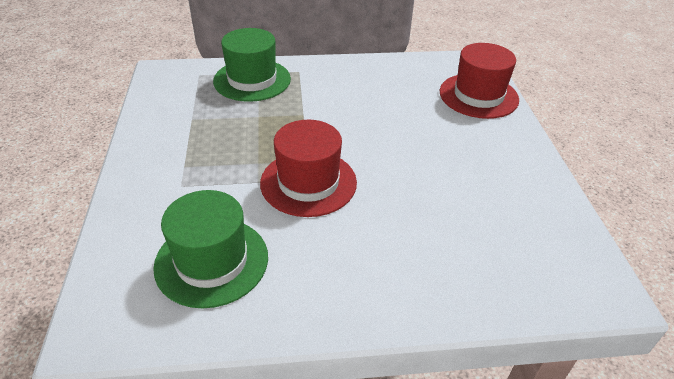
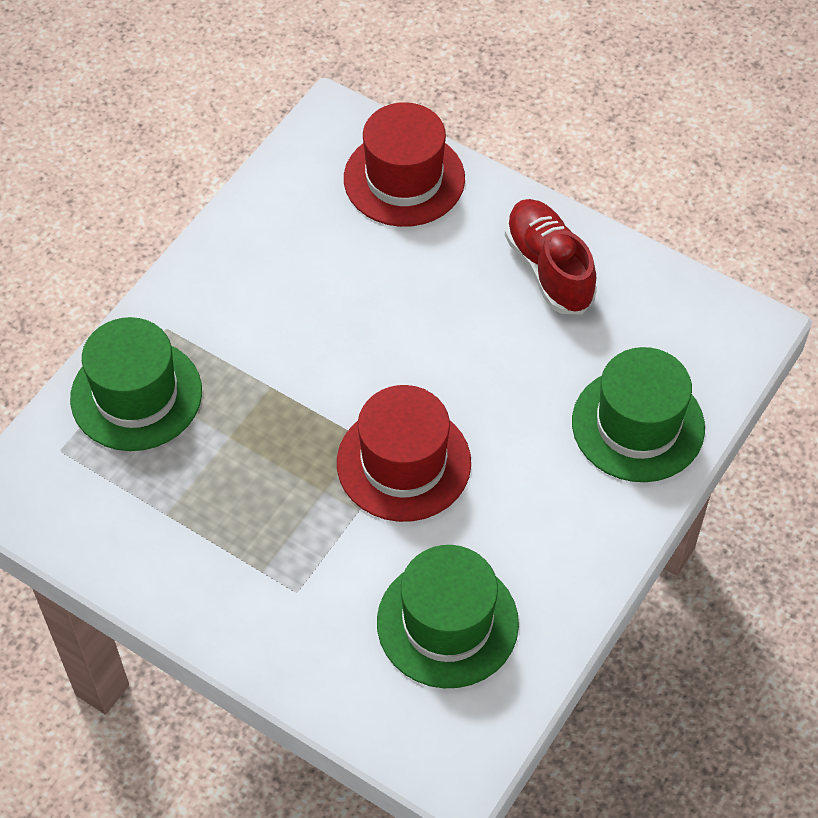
camera: 50 degrees left, 15 degrees up
none -> red shoe [505,199,597,314]
none -> green hat [572,347,705,482]

